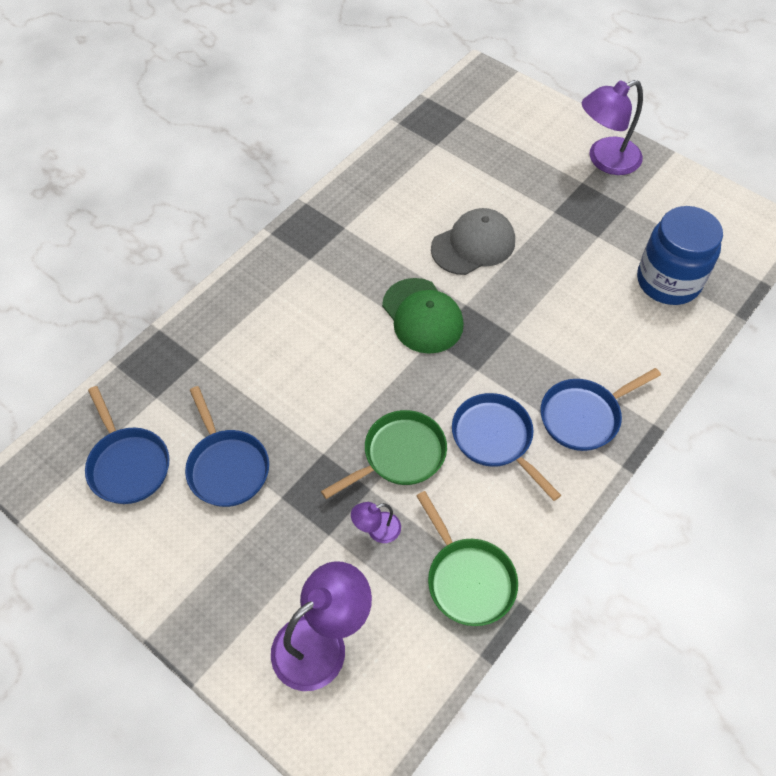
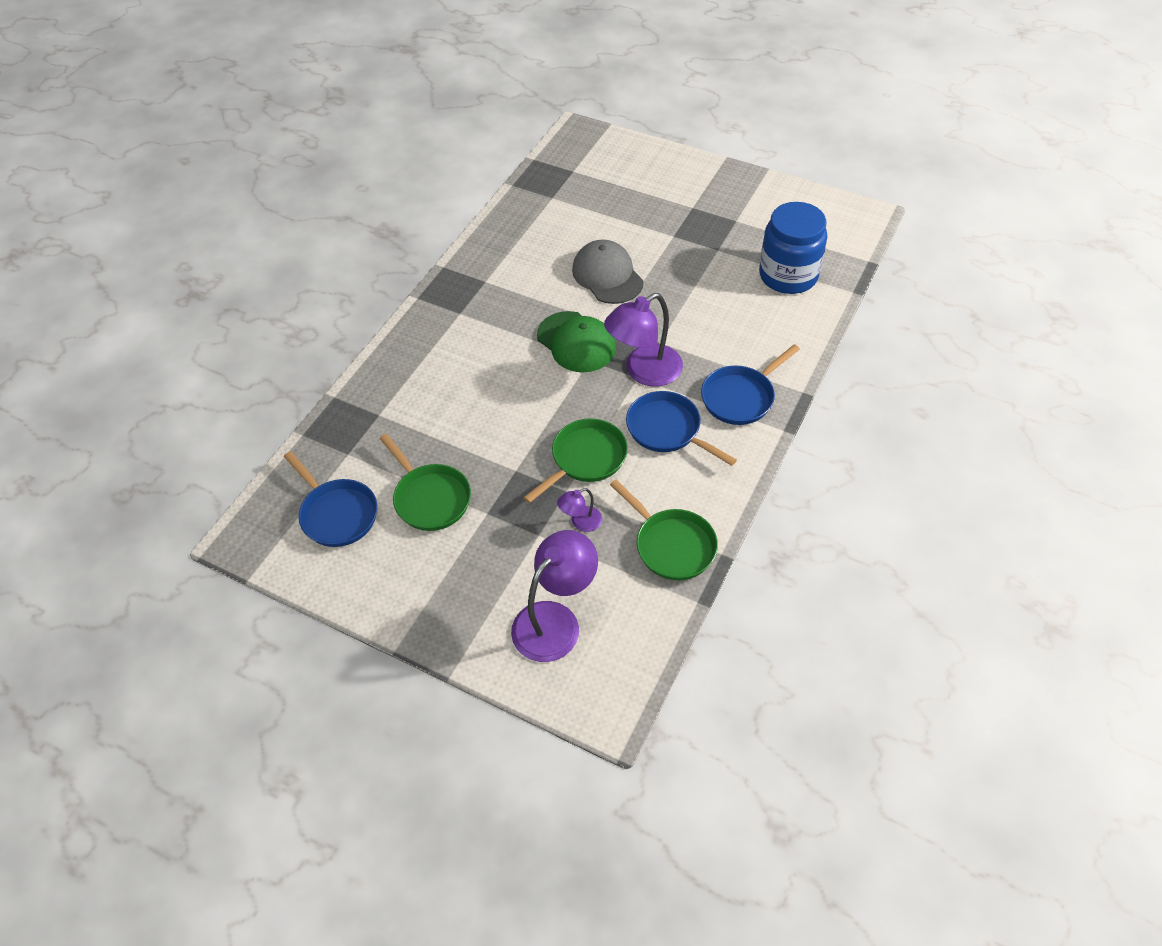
camera: 10 degrees left, 5 degrees down
blue pan [185,386,269,507] -> green pan [380,434,471,531]
grey cap [431,208,515,275] -> grey cap turned 75 degrees counterclockwise [572,240,644,304]
purple lamp [582,80,643,175] -> purple lamp moved to [604,293,683,387]

